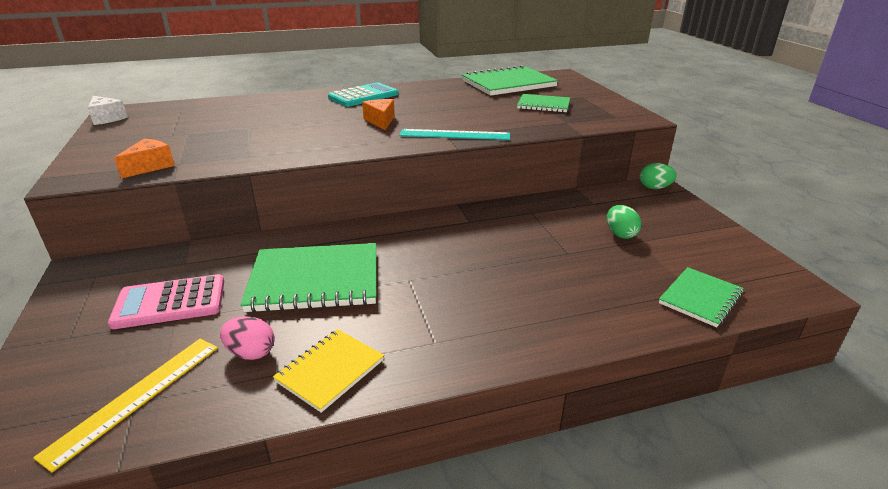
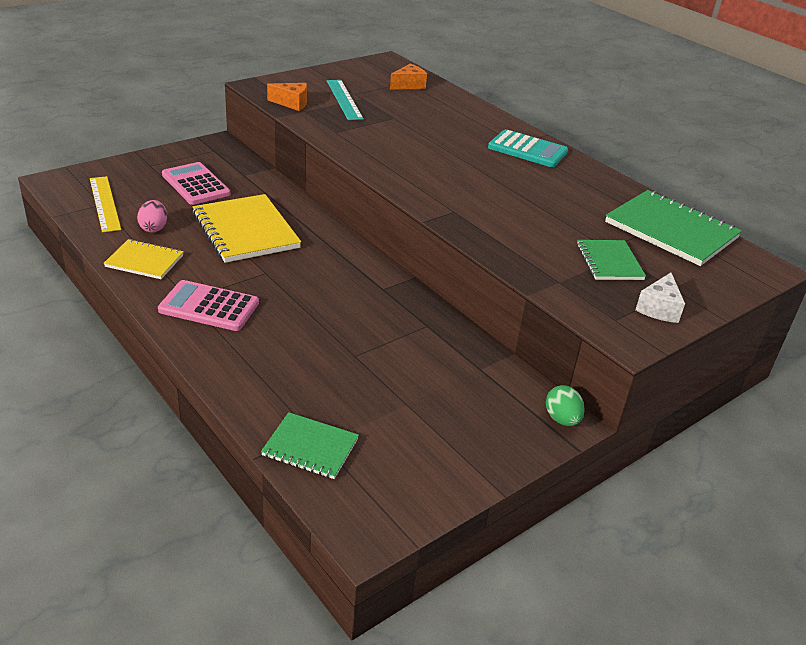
camera: 65 degrees right, 5 degrees up
yellow ruler [33,339,218,472] -> yellow ruler turned 60 degrees clockwise [90,176,121,232]
white cheese [88,96,128,125] -> white cheese moved to [635,273,685,323]
green notebook [241,243,376,313] -> yellow notebook [192,194,301,263]
orange cheese [362,99,395,130] -> orange cheese moved to [390,64,427,90]
turquoise ruler [399,129,510,140] -> turquoise ruler moved to [327,80,364,120]
green egg [607,205,641,239] -> none
none -> pink calculator [158,280,259,331]

